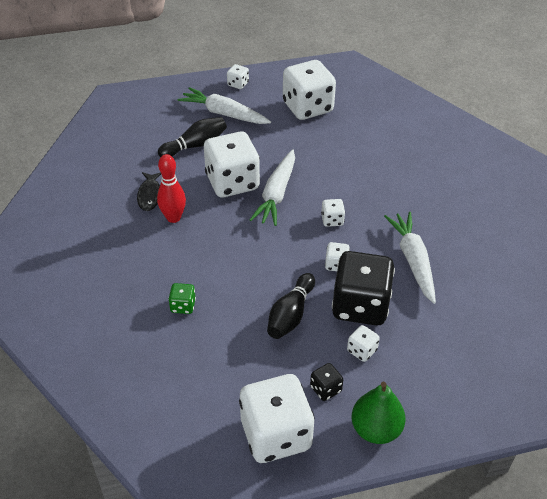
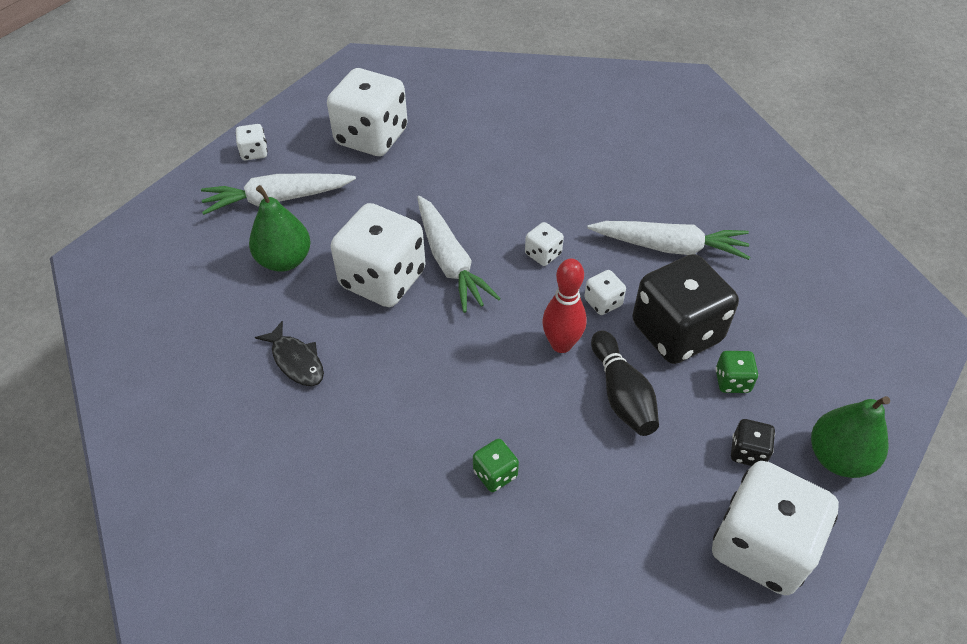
camera: 40 degrees left, 5 degrees up
red bowling pin [157,154,186,223] -> red bowling pin moved to [542,259,587,353]
black bowling pin [158,117,227,157] -> green pear [249,185,311,272]
white dice [347,325,380,362] -> green dice [715,351,758,393]
white carrot [384,212,436,304] -> white carrot turned 150 degrees clockwise [587,221,750,260]

